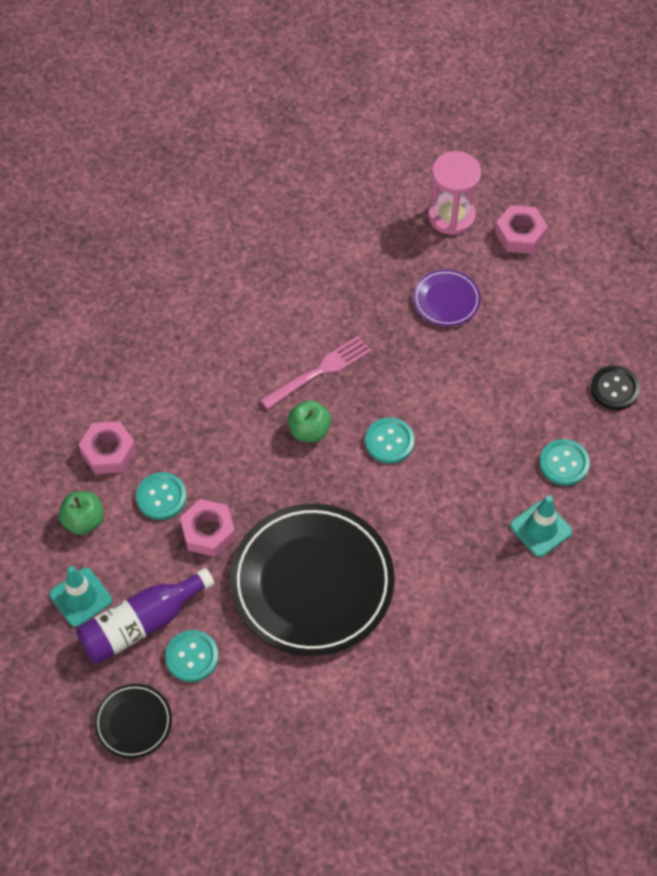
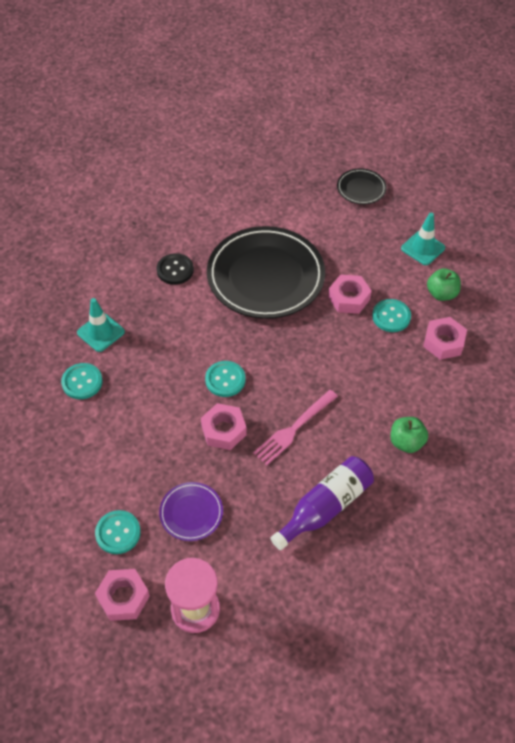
camera: 170 degrees right, 5 degrees down
purple bottle [76,568,214,664] -> purple bottle moved to [270,456,374,550]
turquoise button [165,630,219,682] -> turquoise button moved to [95,510,141,554]
green apple [288,400,331,442] -> green apple moved to [391,417,428,453]
black button [591,365,640,410] -> black button moved to [157,253,194,285]
none -> pink nut [201,403,247,450]

